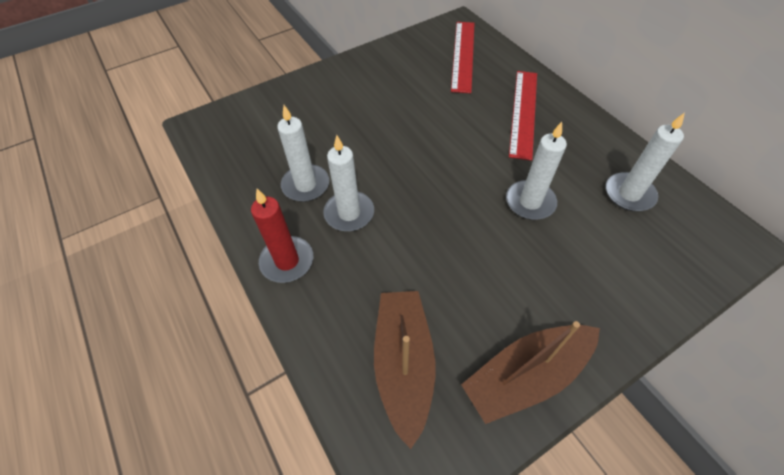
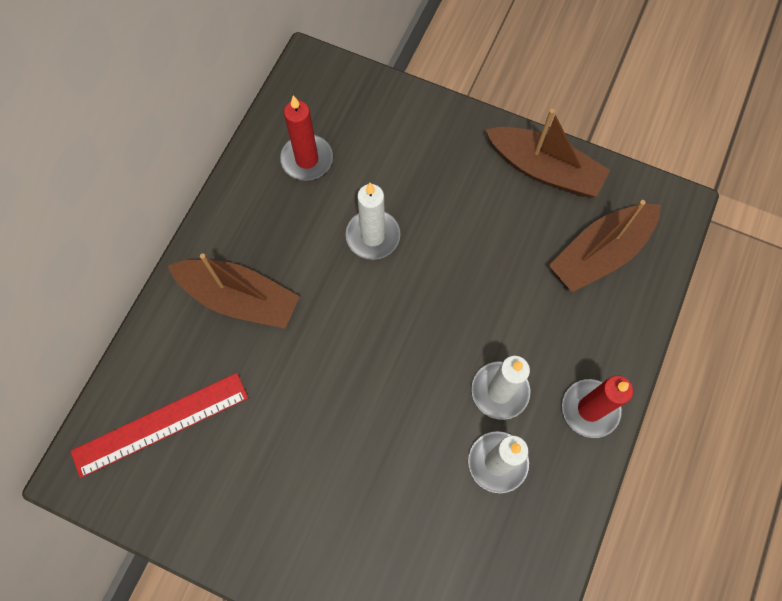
camera: 125 degrees left, 15 degrees up
red ruler [509,71,537,161] -> brown boat [167,254,300,329]
white candle [606,113,685,211] -> red candle [280,96,333,181]

